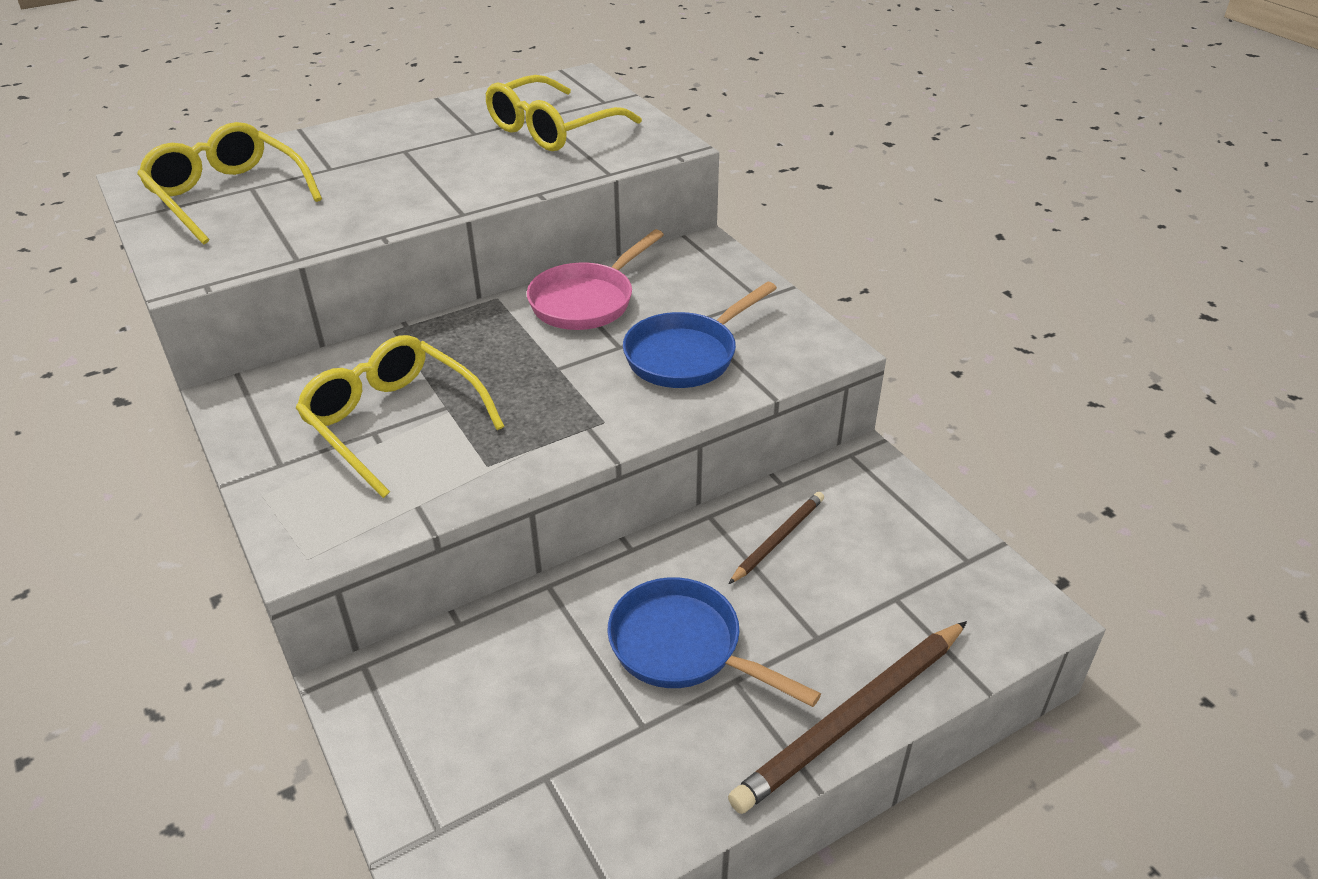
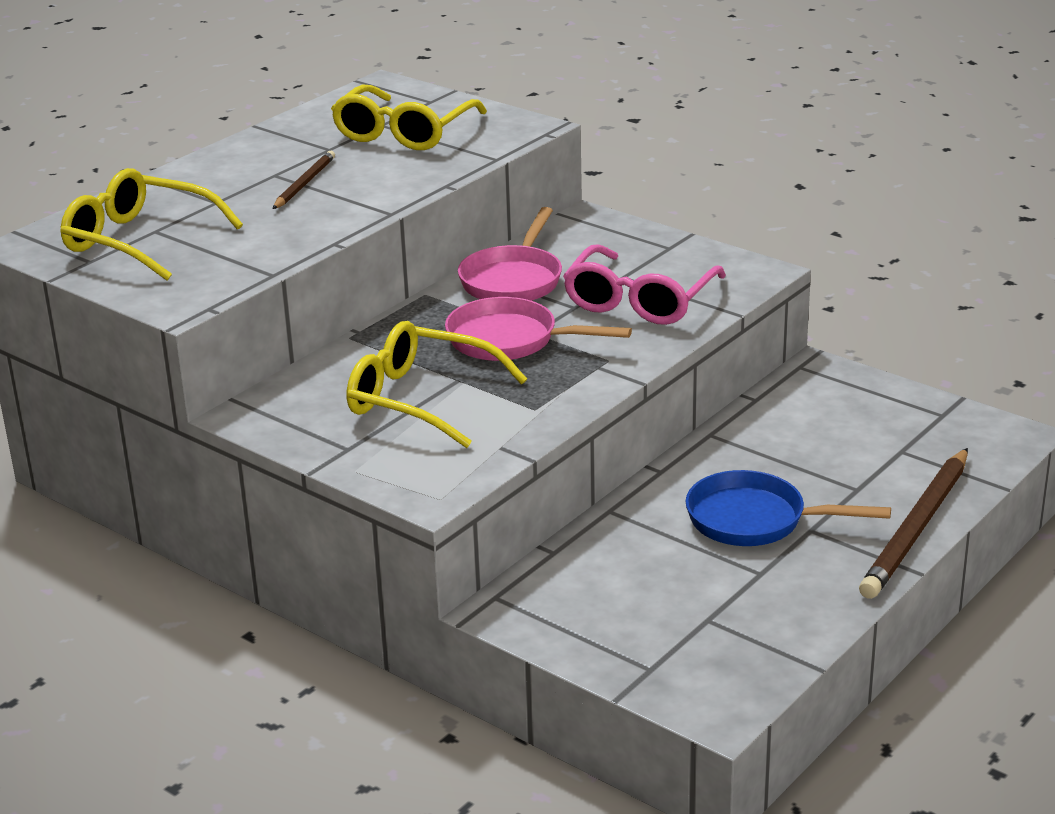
camera: 20 degrees left, 10 degrees down
blue pan [623,282,777,388] -> pink glasses [563,245,726,325]
brown pencil [729,492,824,584] -> brown pencil moved to [273,151,335,209]
none -> pink pan [445,297,632,361]

